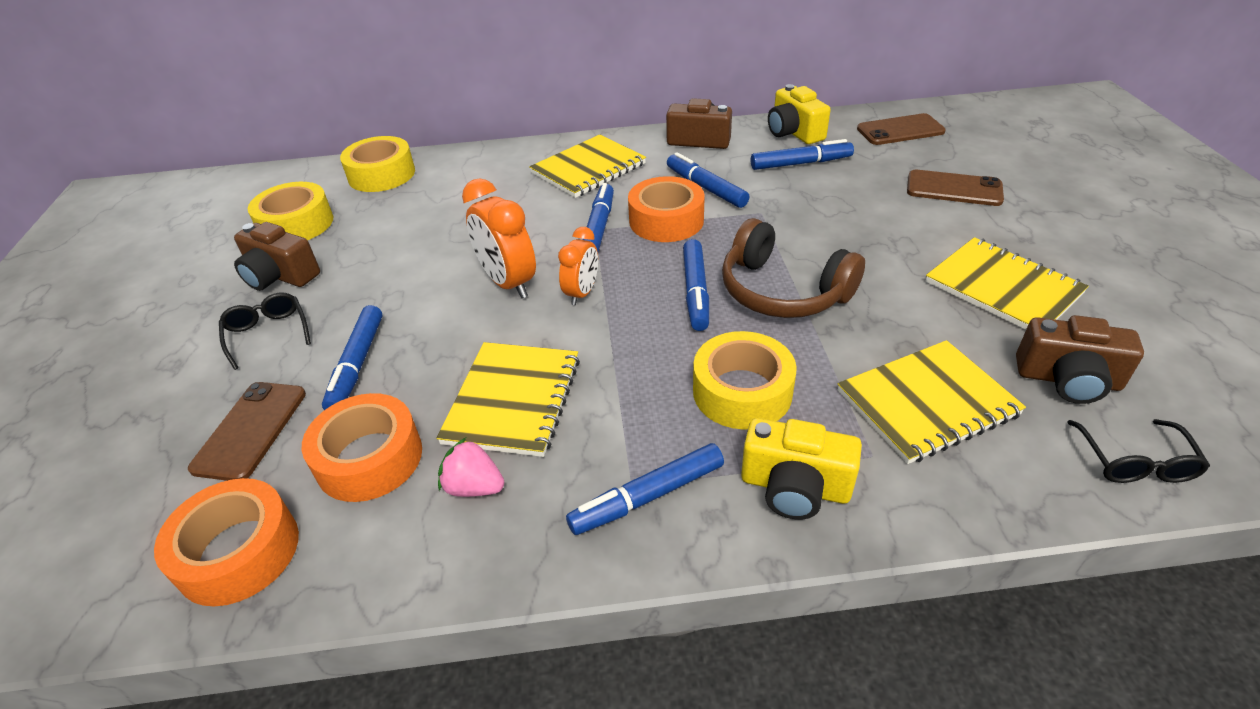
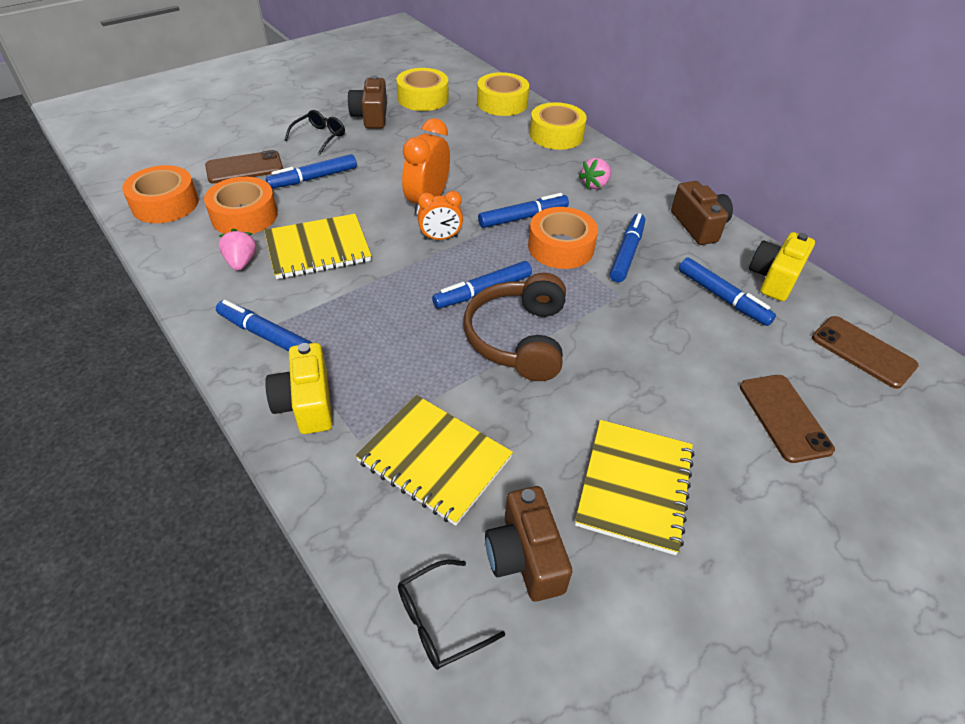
camera: 55 degrees right, 5 degrees up
yellow notebook [529,134,646,198] -> pink strawberry [579,158,611,189]
yellow tape [693,331,797,429] -> yellow tape moved to [530,102,587,150]

